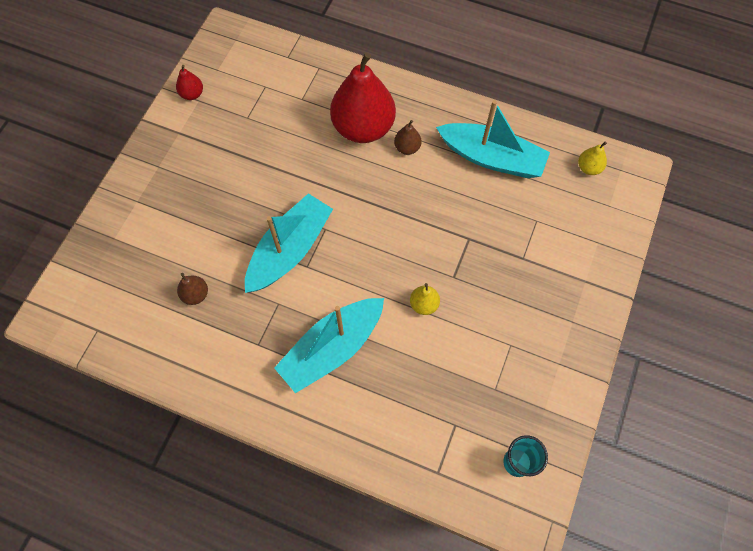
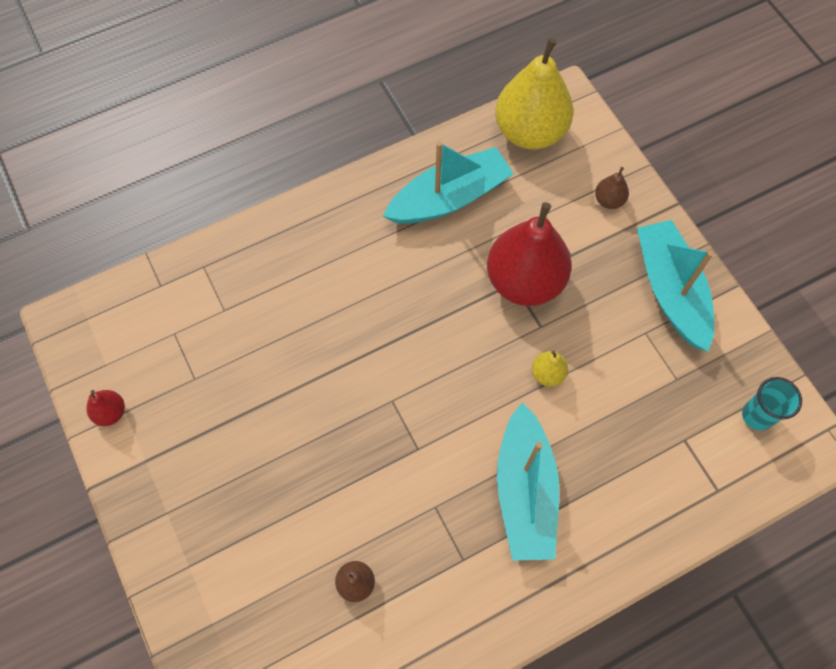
camera: 50 degrees left, 0 degrees up
turquoise boat [245,193,333,293] -> turquoise boat moved to [637,220,714,351]
red pear [330,52,396,143] -> red pear moved to [487,202,572,306]
brown pear [394,120,422,155] -> brown pear moved to [595,167,629,209]
yellow pear [578,142,607,175] -> yellow pear [495,38,574,150], size x2.38

